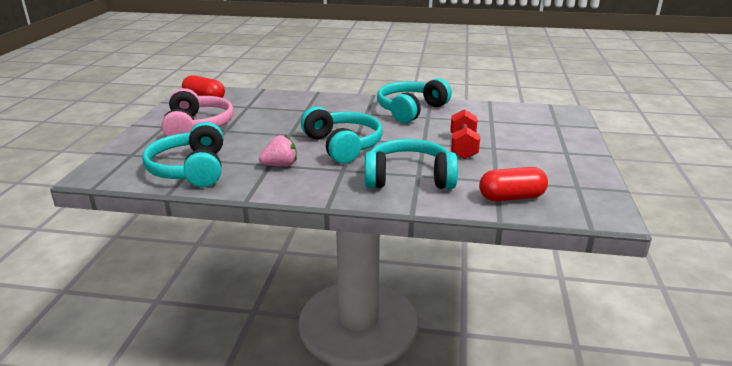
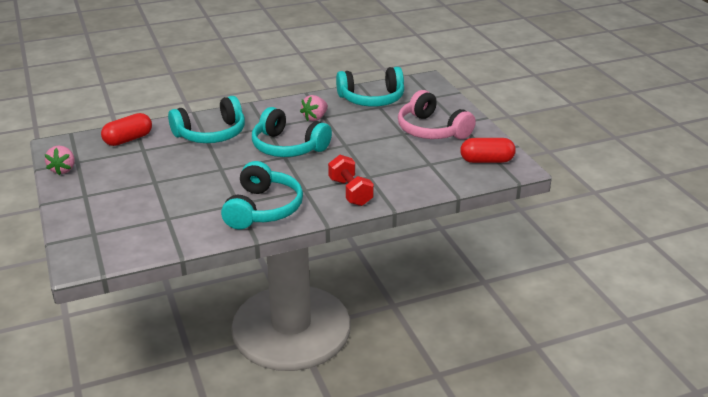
camera: 150 degrees right, 5 degrees up
turquoise headphones [143,122,223,187] -> turquoise headphones turned 120 degrees clockwise [336,67,404,107]
red dumbbell [450,110,480,159] -> red dumbbell moved to [328,155,374,206]
none -> pink strawberry [45,146,75,175]

